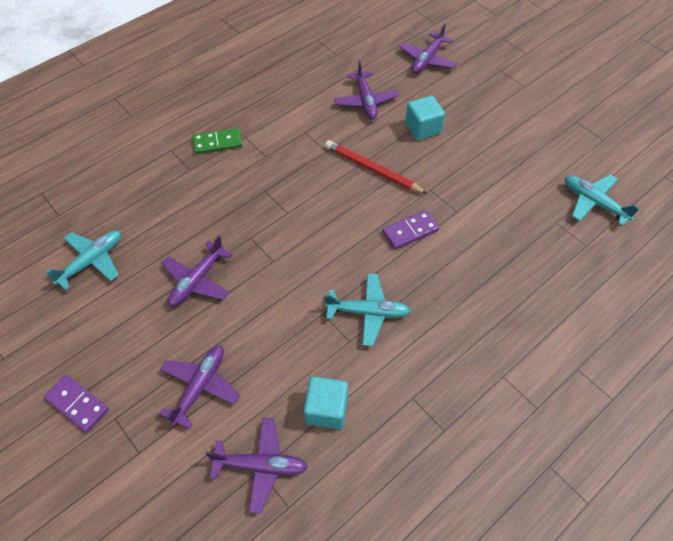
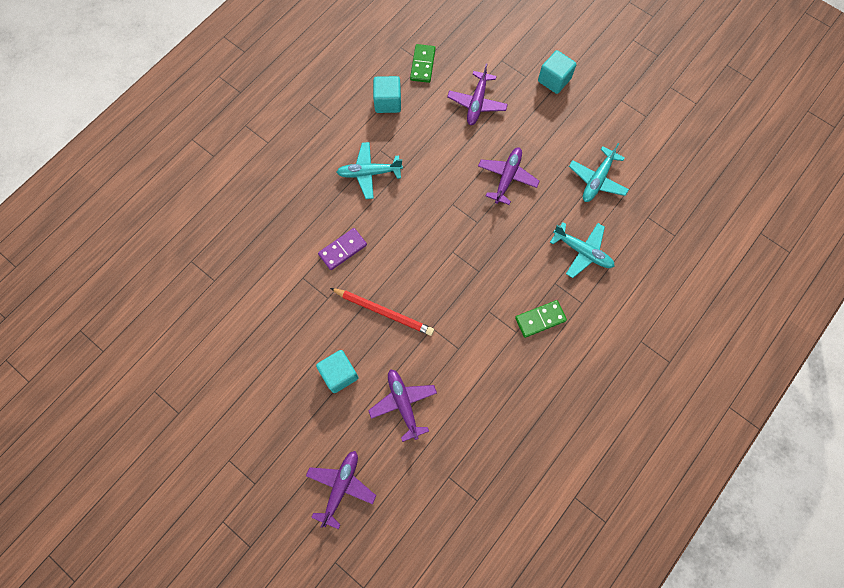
camera: 170 degrees right, 15 degrees up
purple domino [44,375,109,433] -> turquoise cube [538,50,577,94]
purple plane [206,418,308,514] -> green domino [410,44,436,83]
turquoise plane [565,174,640,226] -> turquoise plane moved to [550,222,615,278]

